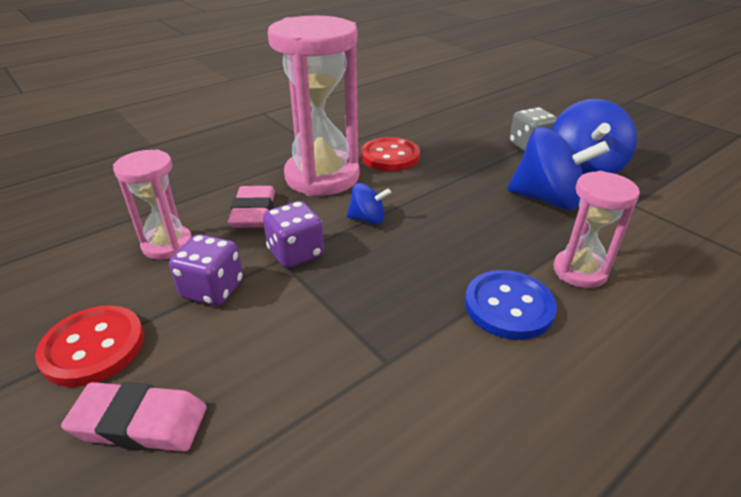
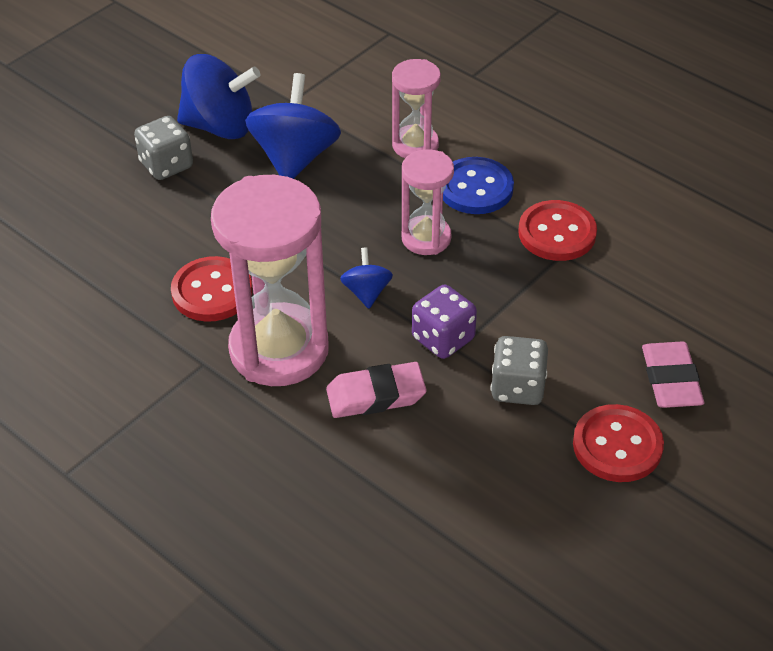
camera: 100 degrees left, 10 degrees up
pink hourglass [113,149,192,260] -> pink hourglass moved to [402,149,454,255]
purple dice [169,234,243,306] -> grey dice [491,336,548,405]
none -> red button [518,200,597,261]

